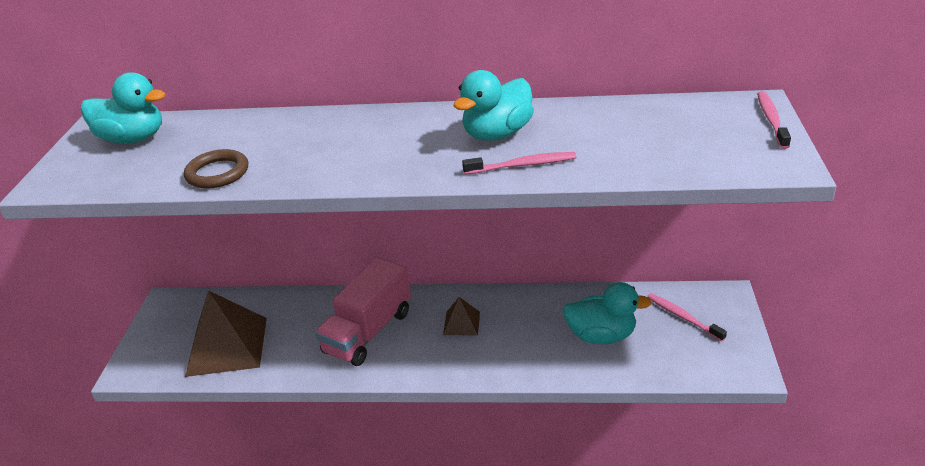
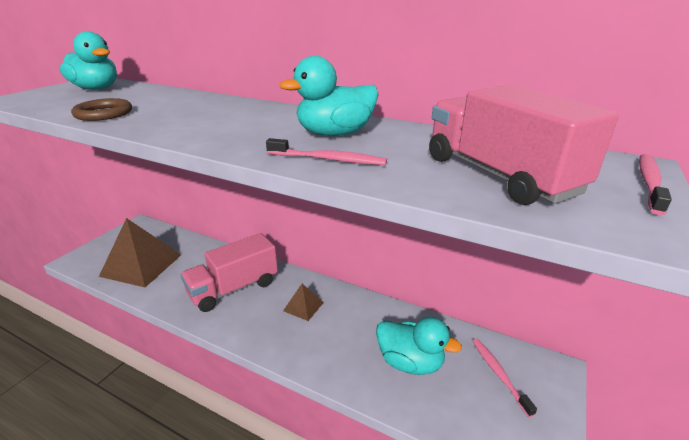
camera: 20 degrees right, 5 degrees down
none -> pink truck [429,85,619,205]

